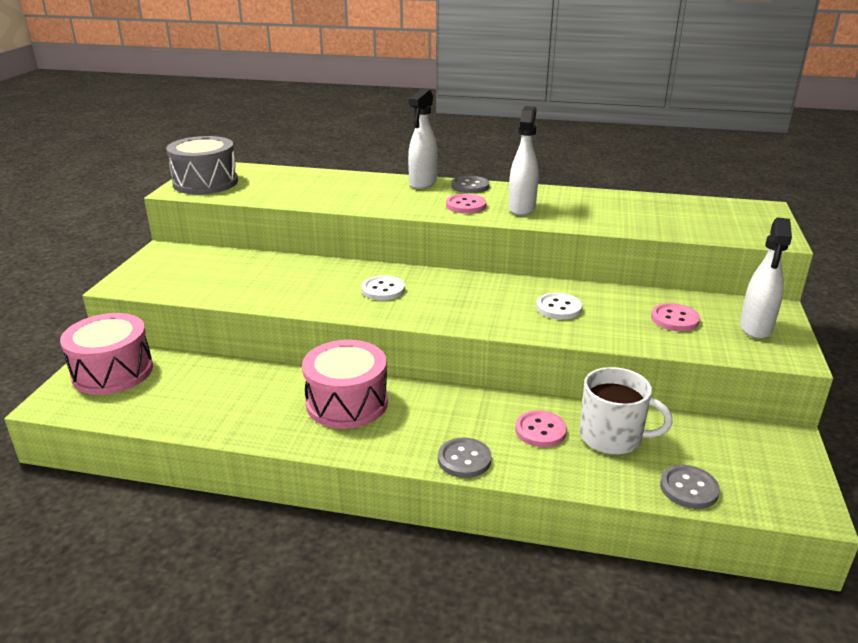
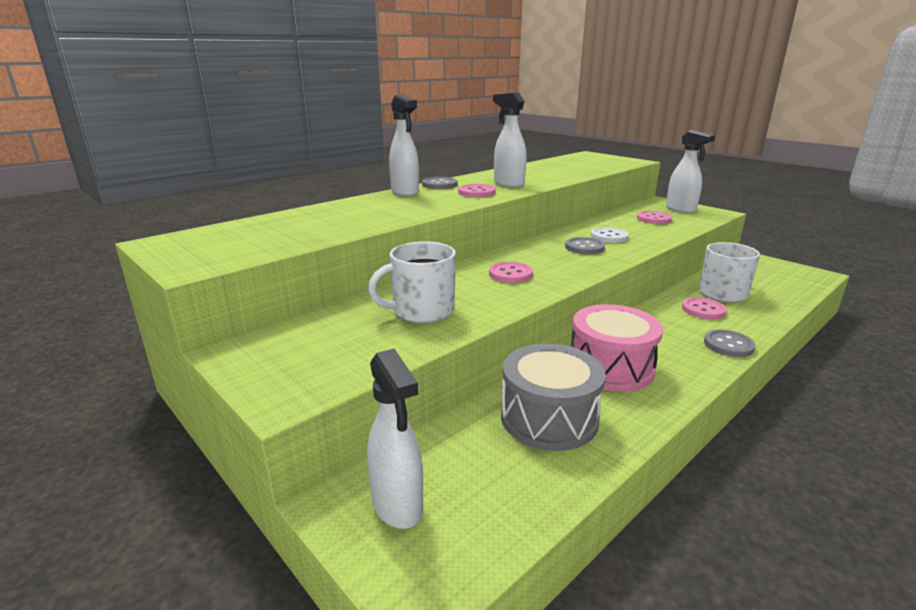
camera: 55 degrees left, 5 degrees down
pink drum [60,313,153,395] -> white spray bottle [367,349,423,529]
grey drum [166,136,238,195] -> grey drum moved to [501,344,606,451]
white button [362,275,405,301] -> pink button [489,262,533,283]
grey button [660,465,720,509] -> grey button moved to [565,237,605,254]
none -> white mug [368,241,456,323]

